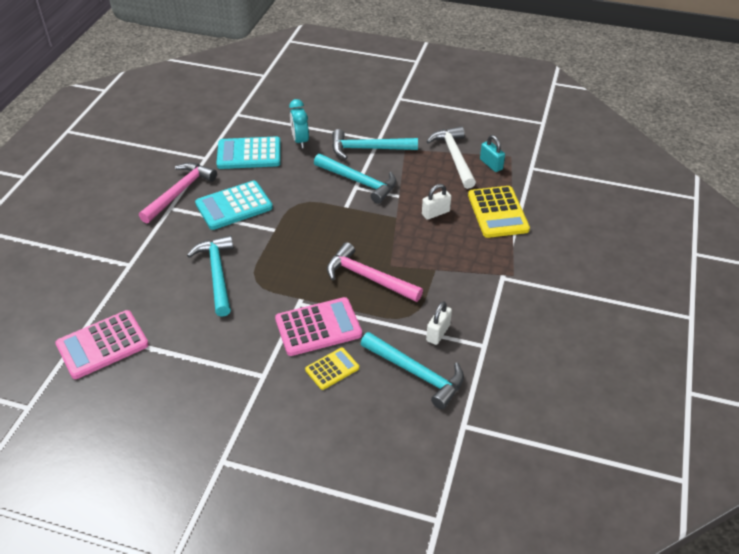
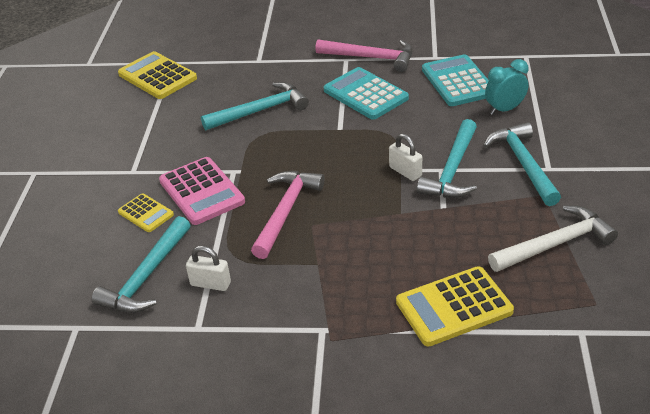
camera: 80 degrees right, 5 degrees down
pink calculator [55,310,149,379] -> yellow calculator [118,51,197,99]
white padlock [422,184,451,220] -> white padlock moved to [389,133,422,181]
turquoise padlock [480,135,505,172] -> none

